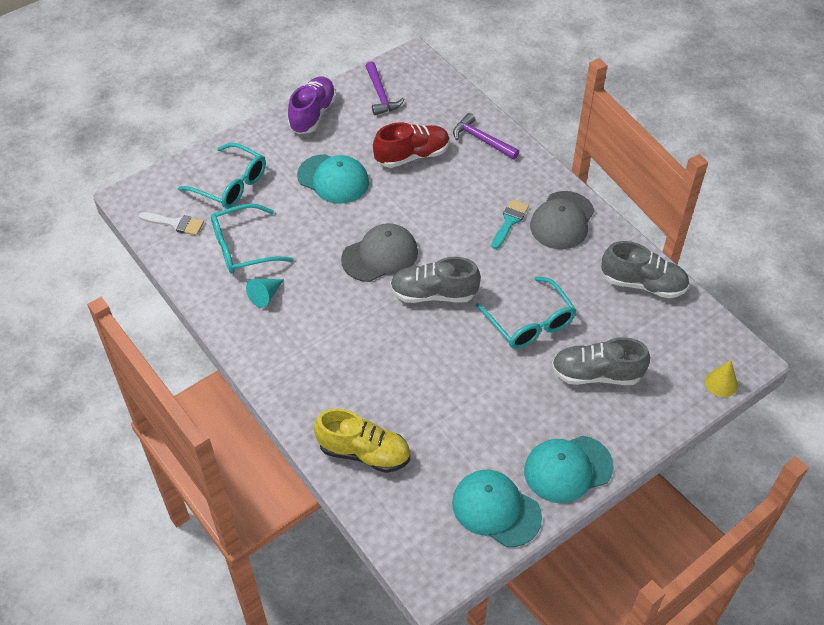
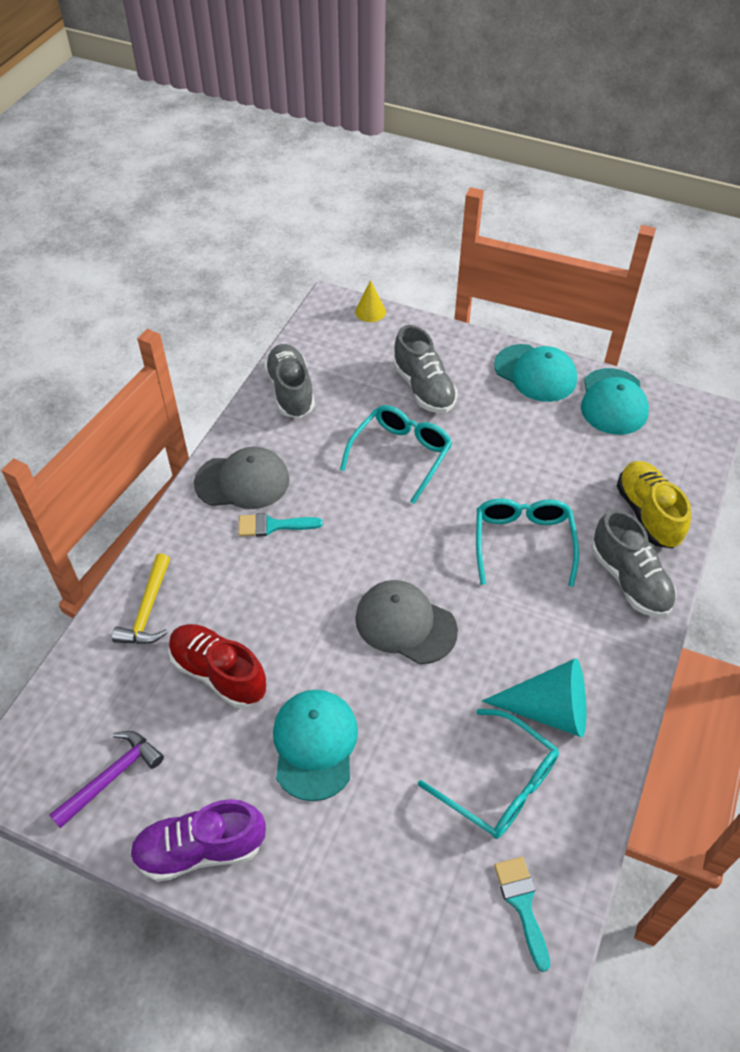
camera: 120 degrees left, 0 degrees up
white brush [139,212,204,236] -> turquoise brush [494,857,550,972]
turquoise glasses [178,143,266,209] -> turquoise glasses moved to [476,498,579,587]
turquoise cone [246,279,284,308] -> turquoise cone [482,658,586,737], size x1.79
grey shoe [390,257,481,303] -> grey shoe moved to [592,509,677,617]
purple hammer [453,113,519,160] -> yellow hammer [112,553,170,644]

